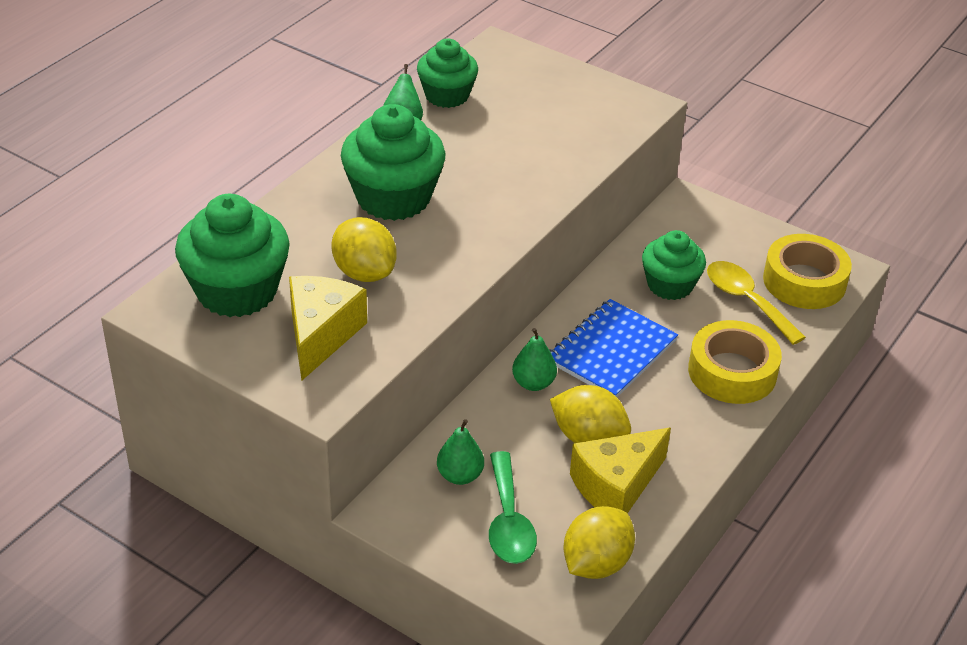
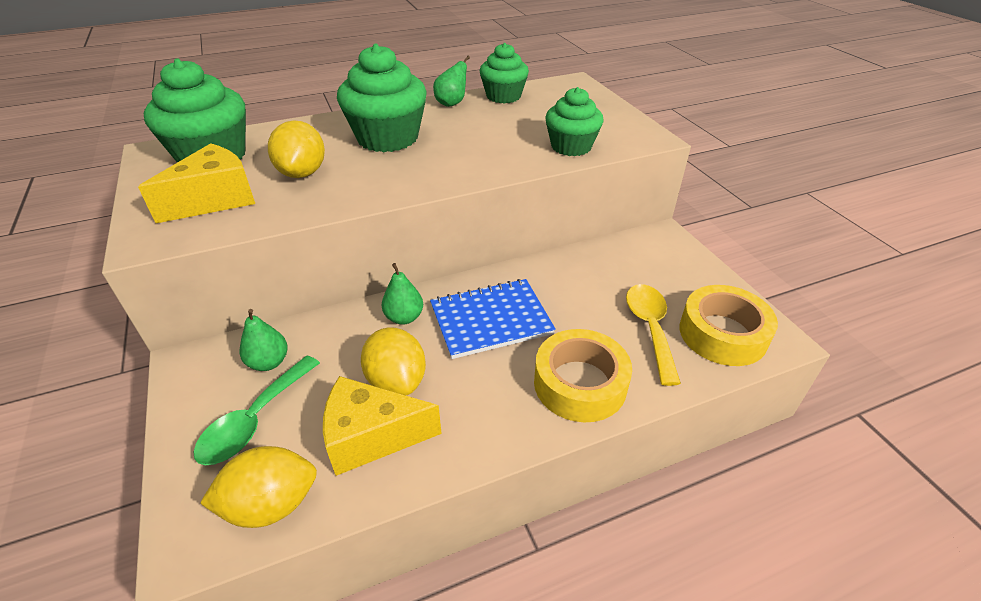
camera: 35 degrees right, 0 degrees up
green cupcake [642,230,706,300] -> green cupcake moved to [545,87,603,156]

